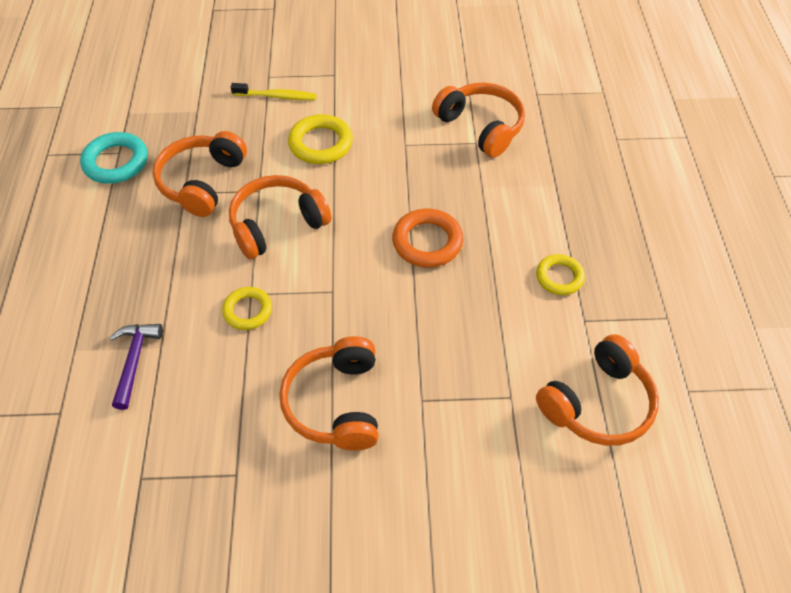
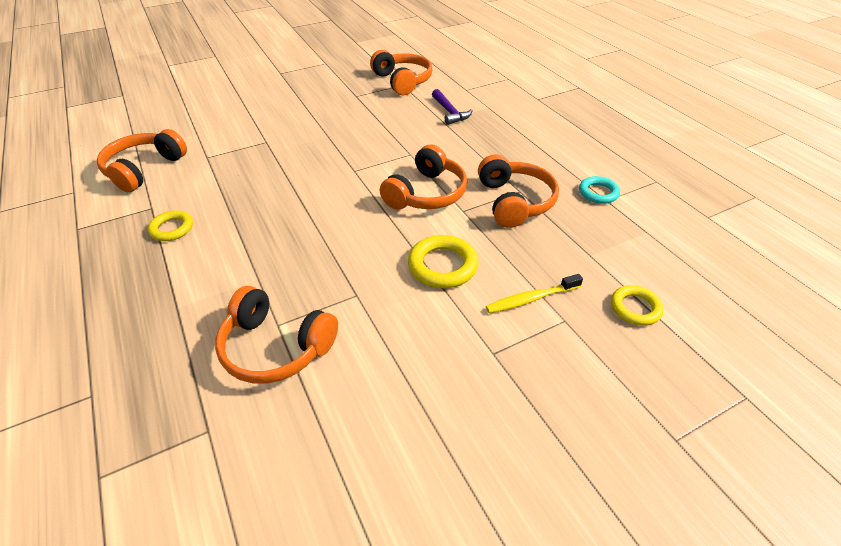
camera: 155 degrees right, 10 degrees down
turquoise ring [80,132,148,184] -> turquoise ring [579,176,620,204], size x0.66
yellow ring [222,287,272,330] -> yellow ring moved to [611,285,664,326]
orange headphones [279,336,378,451] -> orange headphones moved to [370,50,433,95]
orange ring [392,209,464,267] -> none

